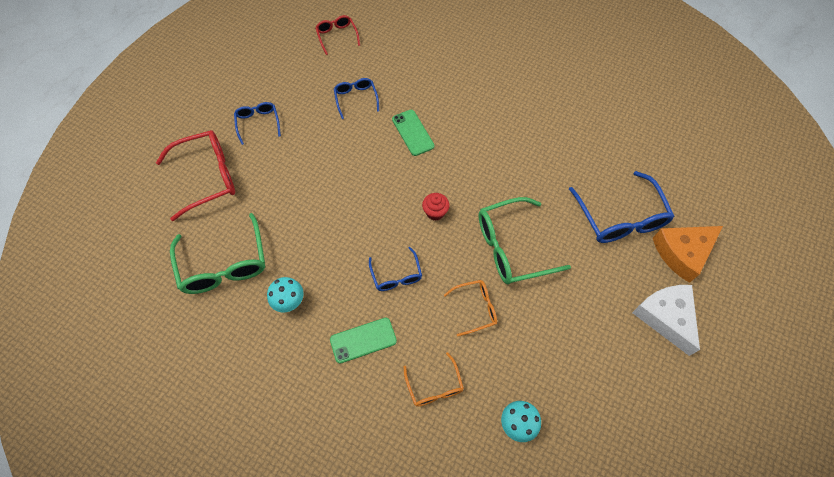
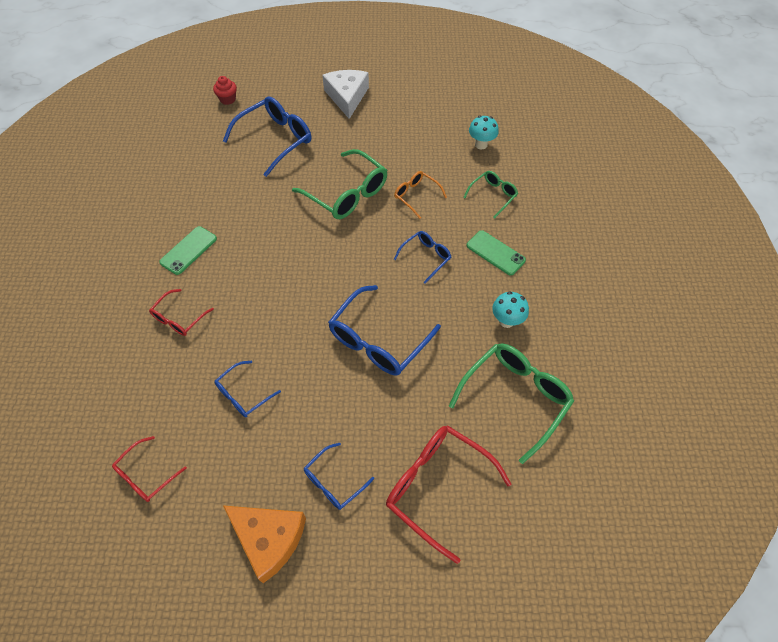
camera: 120 degrees left, 5 degrees down
green phone [392,110,435,156] -> green phone moved to [159,226,217,275]
orange glasses [404,352,464,407] -> green glasses [463,171,518,218]
red cupcake [422,193,449,221] -> red cupcake moved to [213,76,237,105]
white cheese [632,285,700,356] -> white cheese turned 135 degrees clockwise [322,70,369,119]
orange cheese [653,226,723,283] -> orange cheese moved to [223,505,306,583]
none -> red glasses [149,289,214,336]
none -> blue glasses [328,285,441,375]

